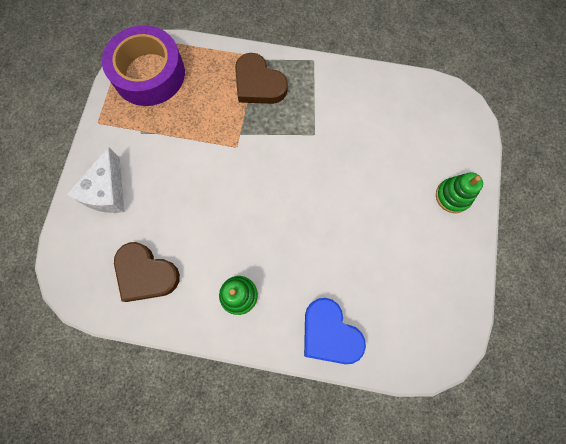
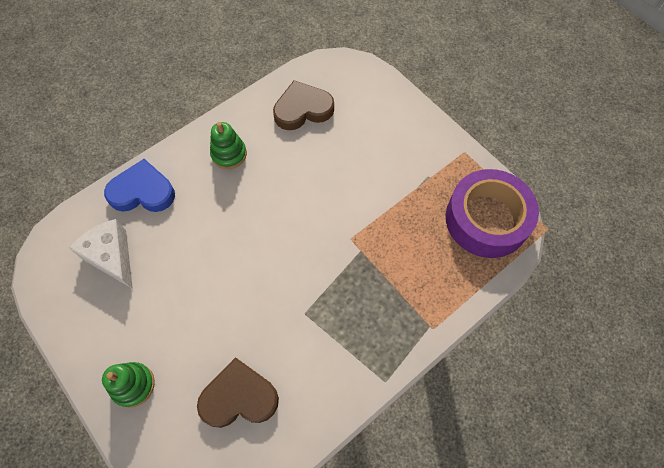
camera: 130 degrees right, 10 degrees down
white cheese [66,147,124,213] -> white cheese moved to [69,219,133,289]
brown heart [235,53,288,104] -> brown heart moved to [197,357,279,428]

